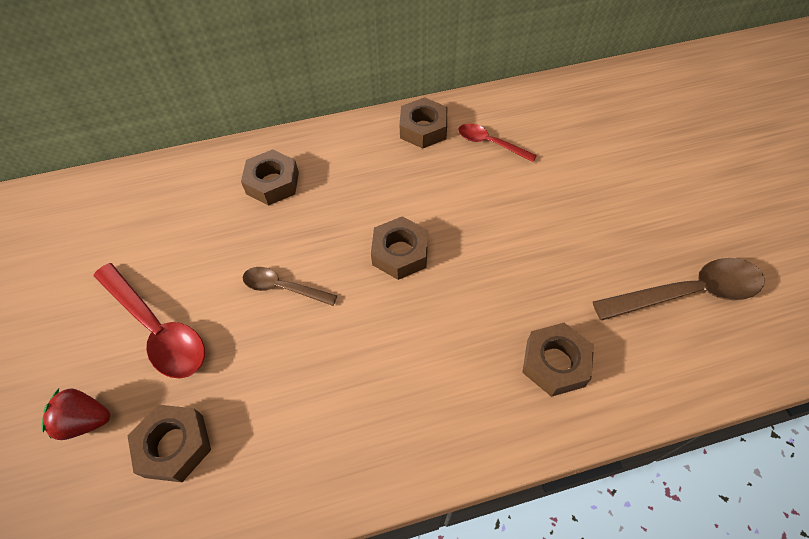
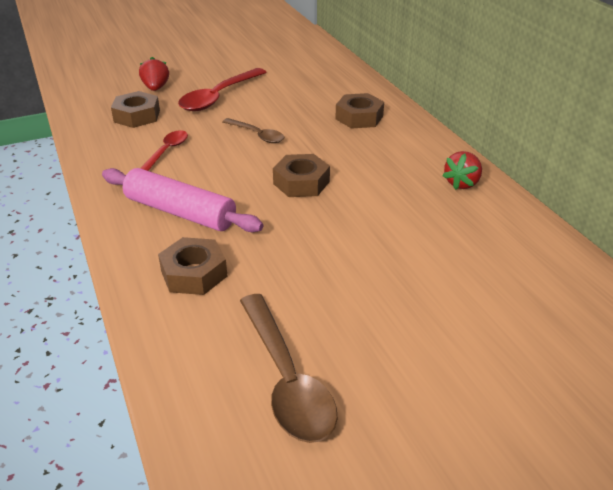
camera: 80 degrees right, 20 degrees down
brown spoon [243,267,337,306] -> brown spoon turned 120 degrees clockwise [223,118,284,143]
brown nut [400,97,447,149] -> red strawberry [443,151,482,190]
red spoon [458,123,537,162] -> red spoon moved to [141,130,188,171]
none -> pink rolling pin [102,168,263,232]

